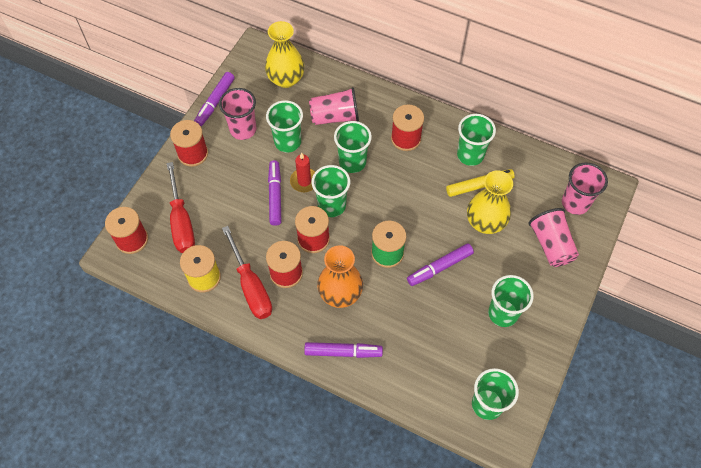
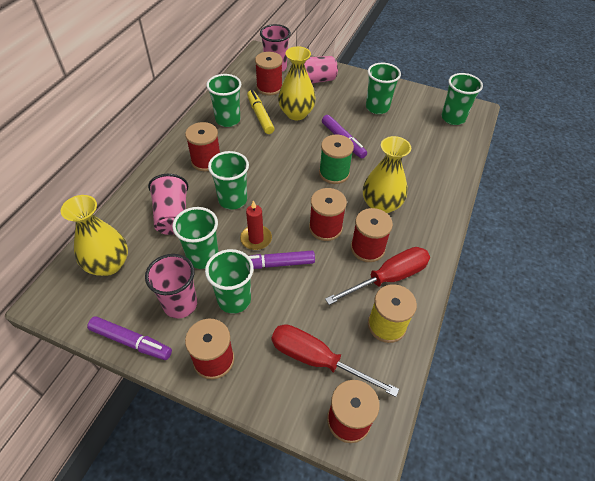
camera: 95 degrees left, 10 degrees down
red screwdriver [167,162,195,253] -> red screwdriver turned 135 degrees counterclockwise [271,324,399,397]
purple marker [304,342,383,358] -> none
green cup [312,165,350,217] -> green cup moved to [205,249,254,314]
orange vase [317,245,363,308] -> yellow vase [363,136,411,213]
none -> red spool [255,52,283,95]

